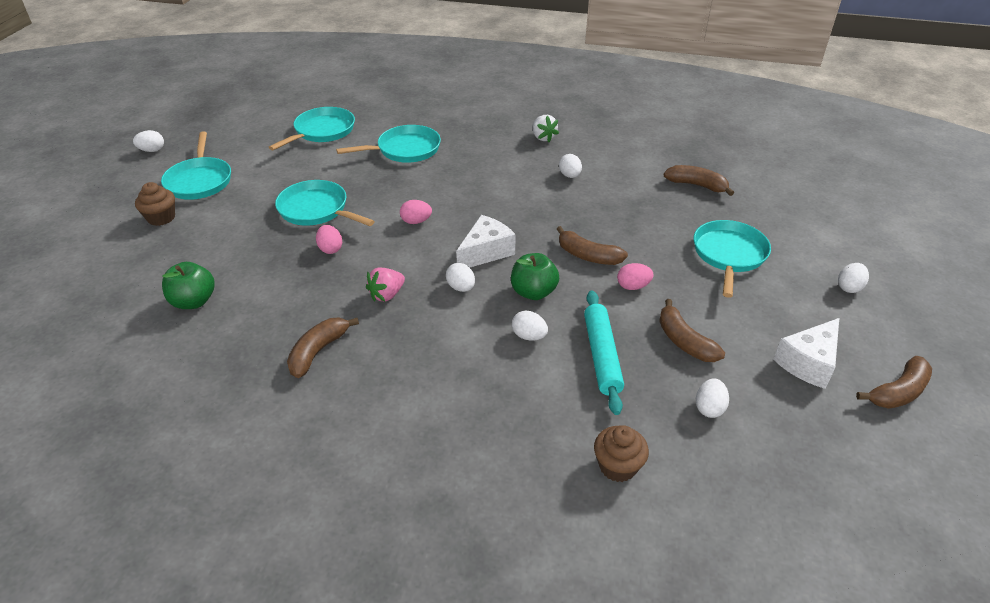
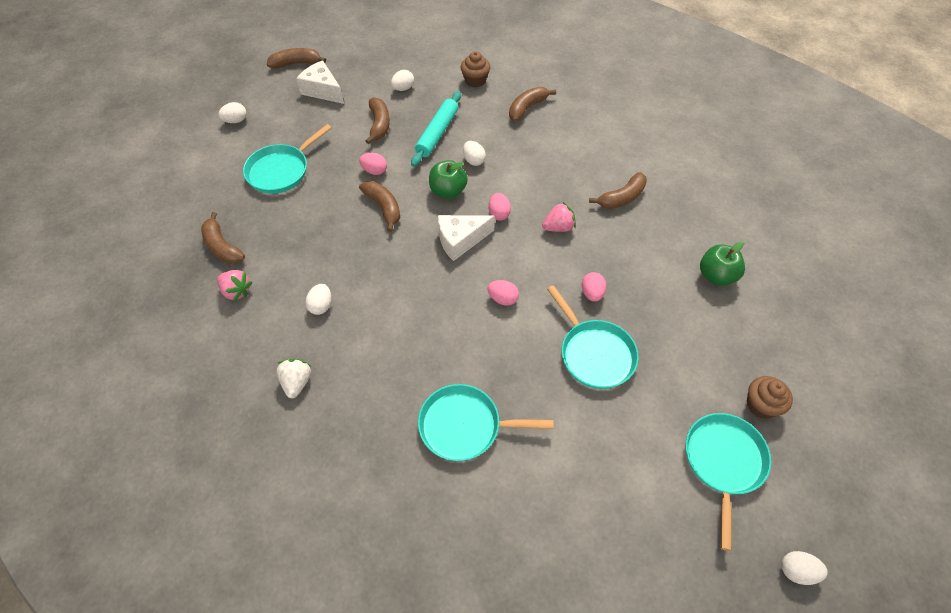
camera: 155 degrees left, 15 degrees up
turquoise pan [269,107,355,151] -> none
white egg [446,263,475,292] -> pink egg [489,193,511,221]
white cheese [773,318,839,389] -> white cheese turned 120 degrees counterclockwise [296,60,344,104]
none -> pink strawberry [217,270,252,302]
none -> brown banana [509,87,556,122]

